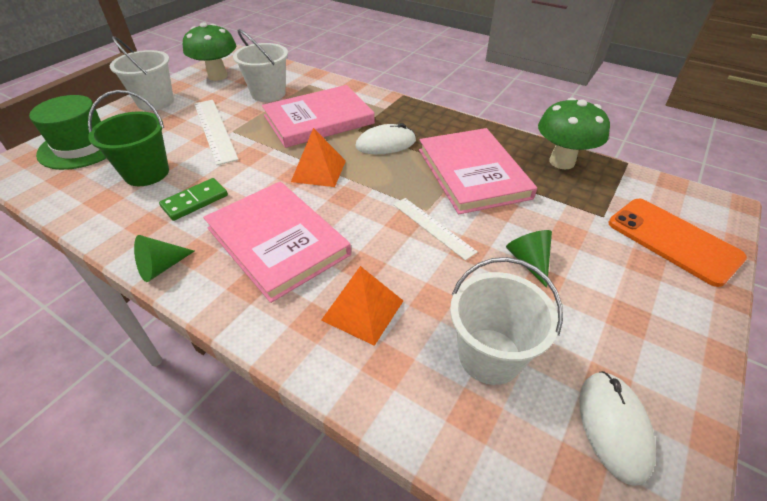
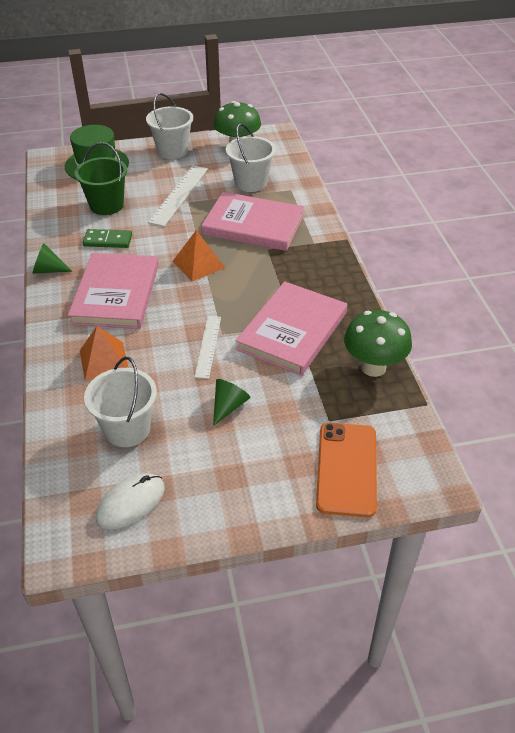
camera: 45 degrees right, 0 degrees up
white mouse [356,123,416,154] -> none

